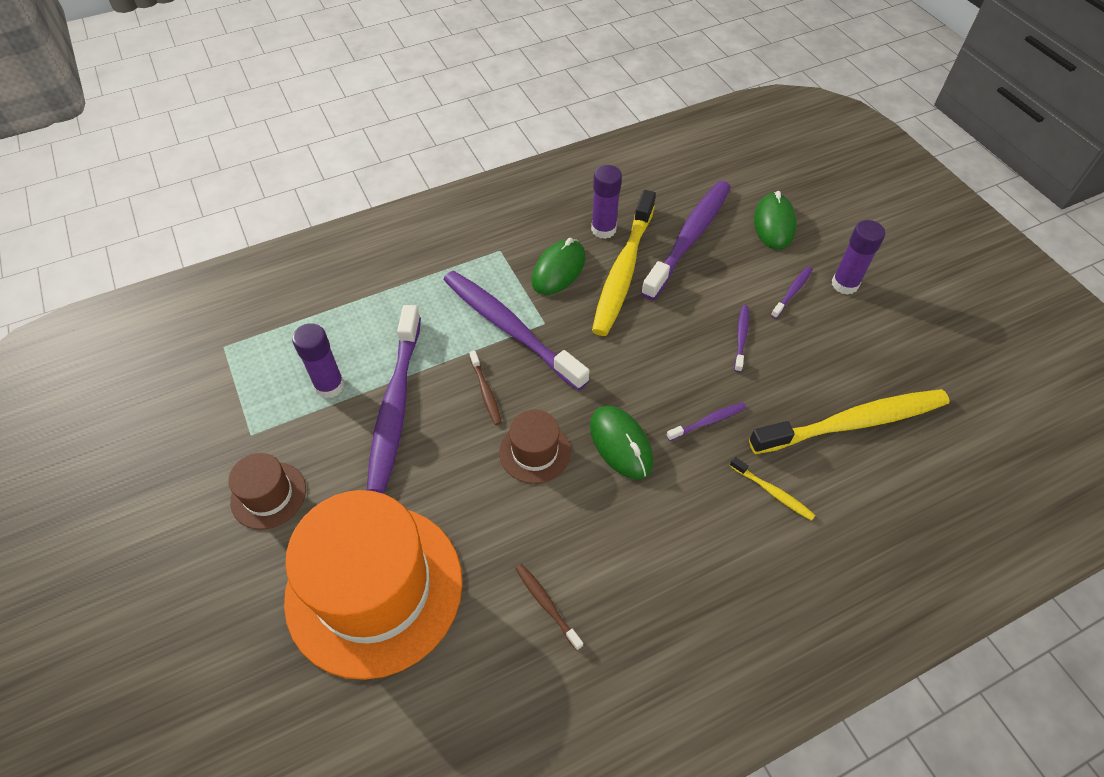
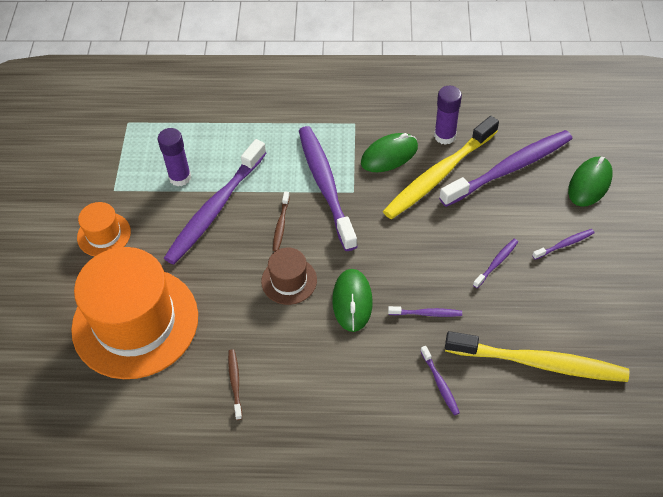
camera: 30 degrees right, 0 degrees up
brown hat [228,453,306,529] -> orange hat [77,202,131,256]
yellow toothbrush [730,457,815,521] -> purple toothbrush [421,346,460,415]
purple glue stick [832,220,885,295] -> none

